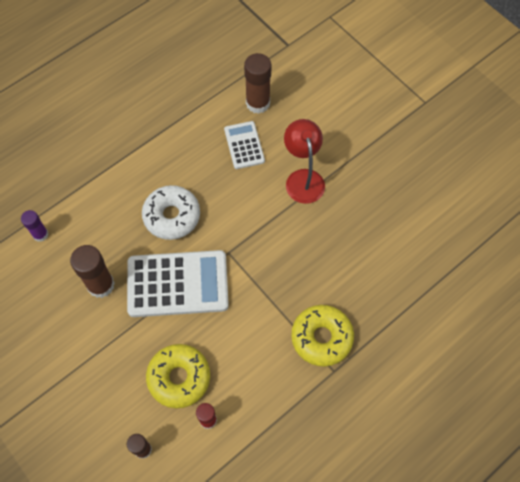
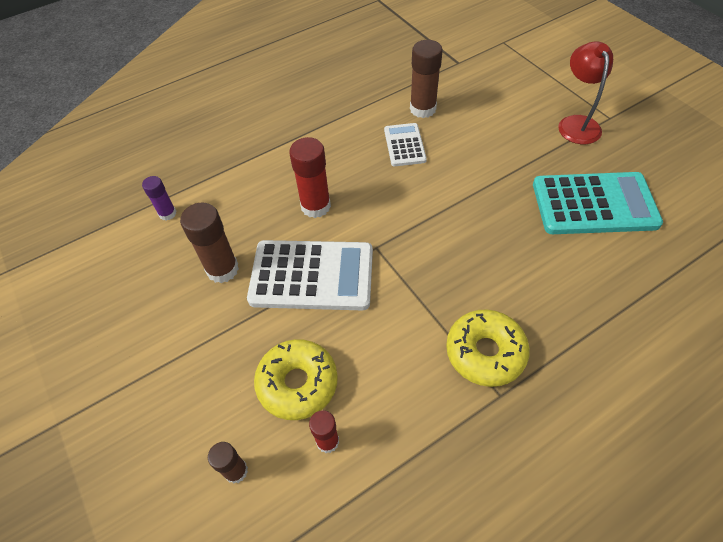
camera: 10 degrees right, 10 degrees down
white donut [142,185,200,240] -> red glue stick [289,137,331,218]
red lamp [284,119,325,204] -> red lamp moved to [558,41,613,144]
none -> turquoise calculator [533,172,663,234]

